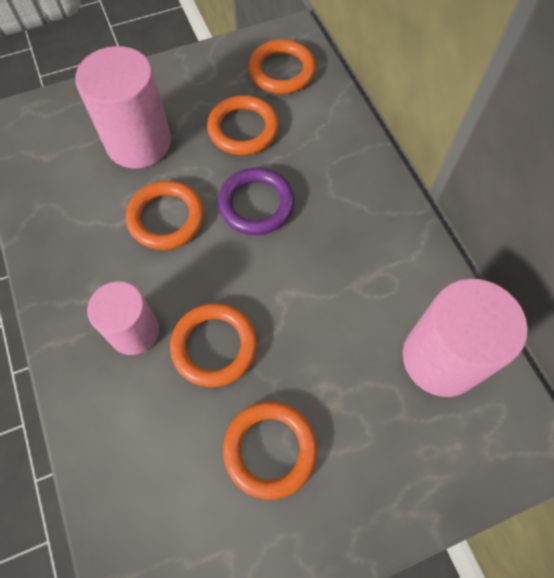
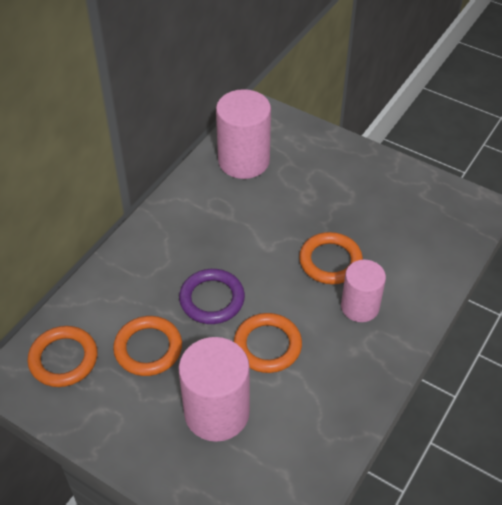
camera: 125 degrees left, 15 degrees down
orange ring [223,402,317,500] -> none

